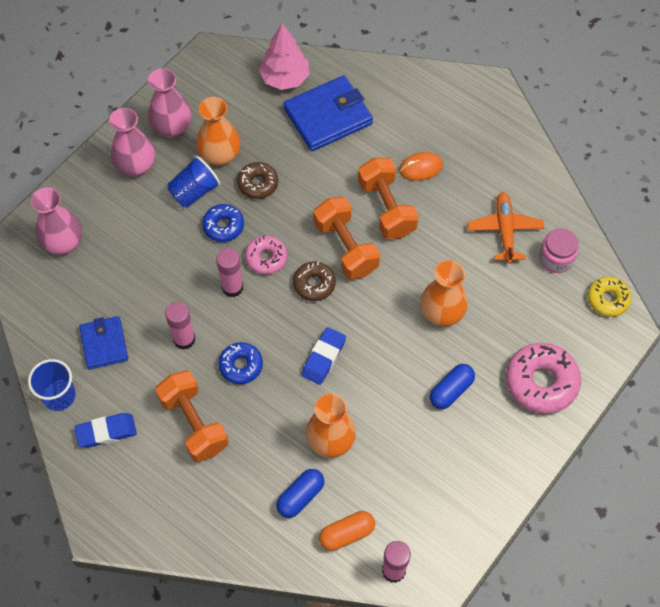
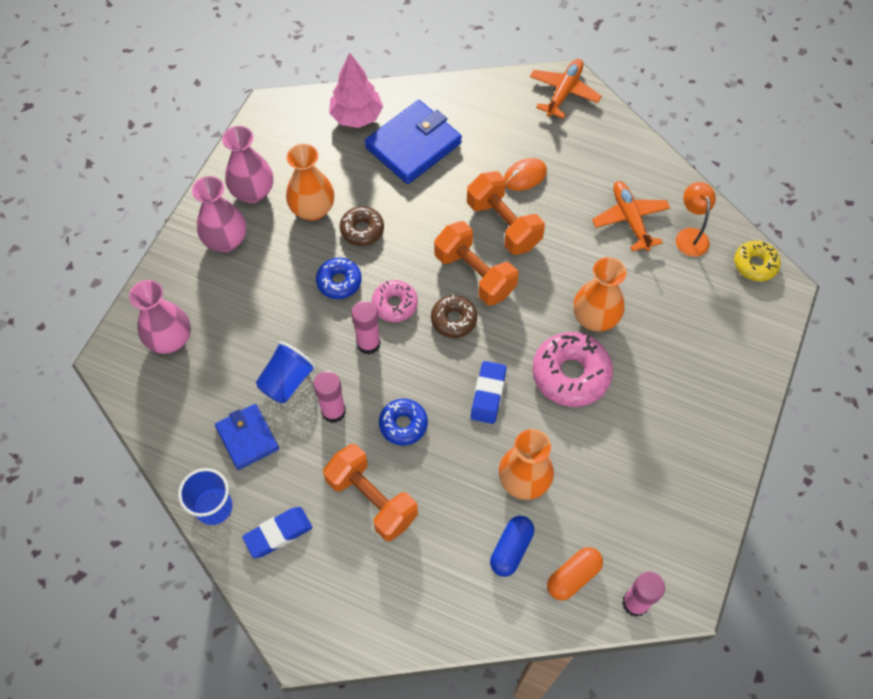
camera: 15 degrees left, 0 degrees up
blue cup [167,155,221,208] -> blue cup moved to [256,341,316,403]
blue capsule [430,364,475,409] -> none
pink donut [506,343,581,414] -> pink donut moved to [532,332,613,407]
pink jar [539,228,579,273] -> orange lamp [676,182,716,257]
none -> orange plane [530,59,602,119]

